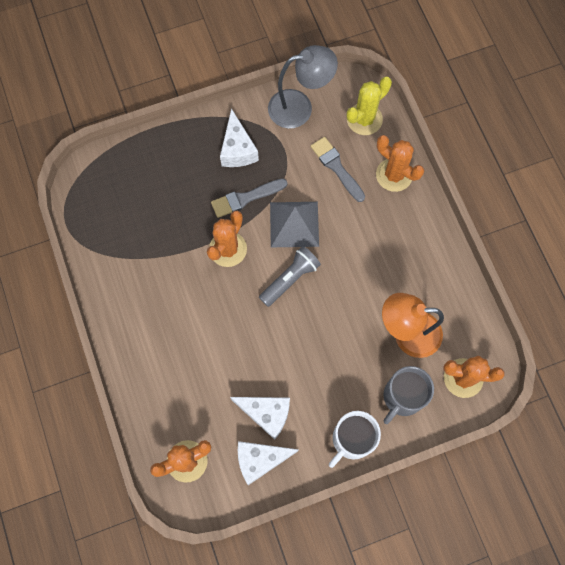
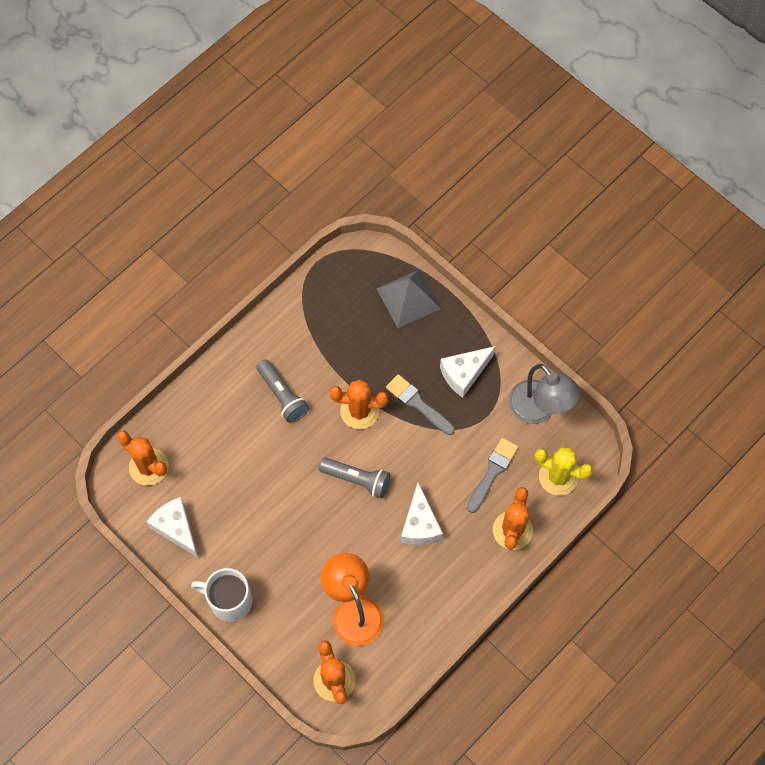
camera: 65 degrees right, 5 degrees down
white cheese [230,397,290,440] -> white cheese moved to [401,483,443,545]
grey pyramid [270,202,319,247] -> grey pyramid moved to [376,269,441,328]
grey mug [383,366,434,424] -> none
none -> grey flashlight [256,359,309,423]

